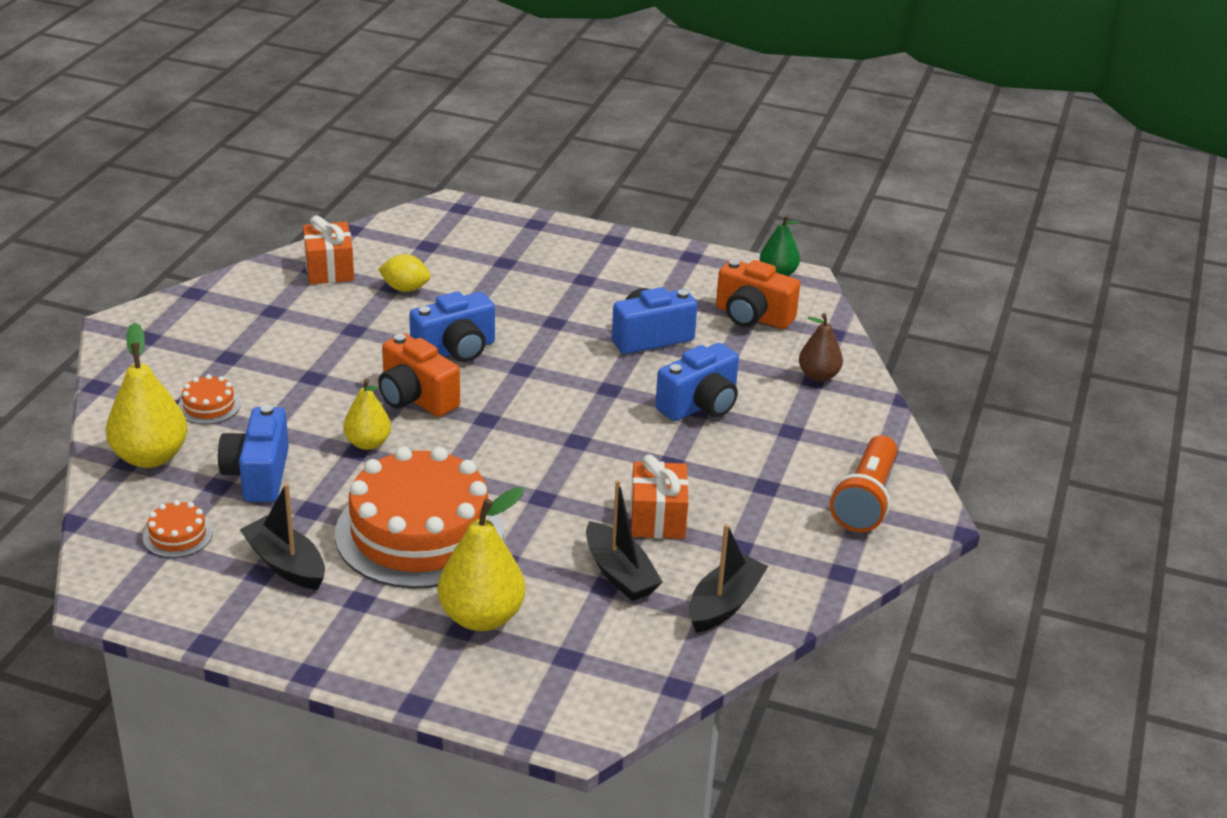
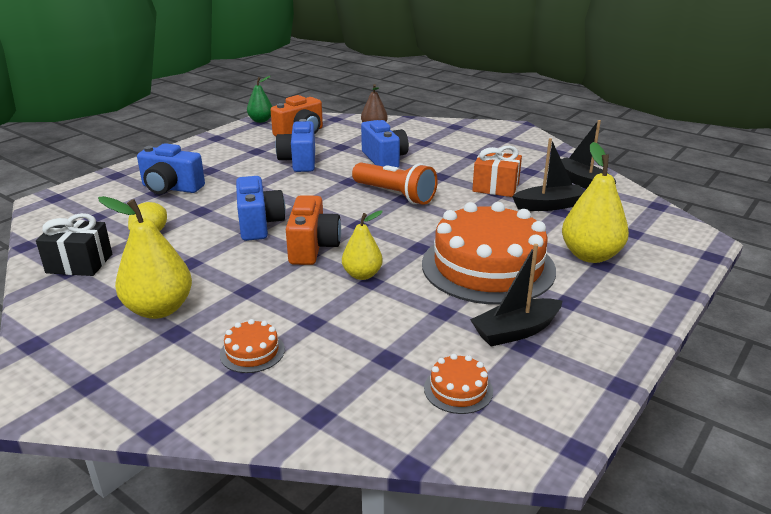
camera: 70 degrees left, 5 degrees down
yellow pear [106,322,187,468] -> yellow pear moved to [98,196,192,319]
blue camera [218,405,289,502] -> blue camera moved to [137,143,205,194]
orange gift [303,216,354,284] -> black gift [36,213,112,276]
orange camera [378,333,460,417] -> orange camera turned 60 degrees counterclockwise [286,195,341,265]
orange flashlight [830,435,897,532] -> orange flashlight moved to [352,163,438,205]

